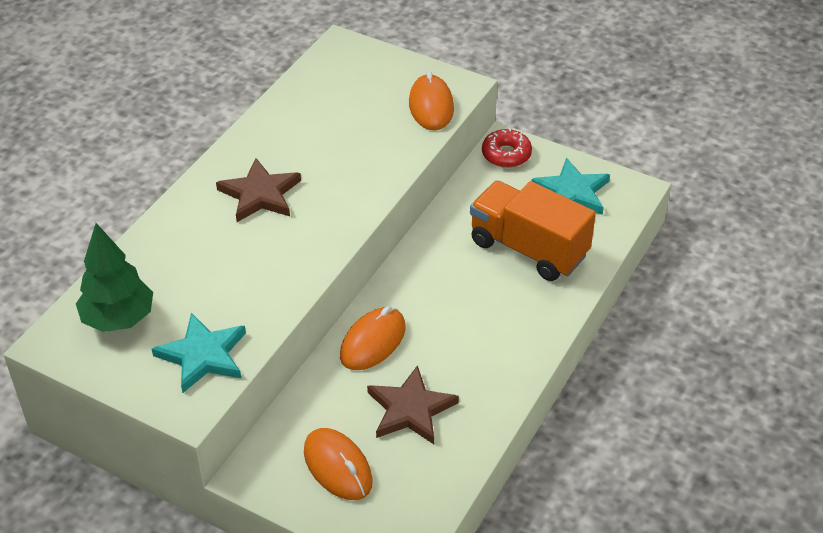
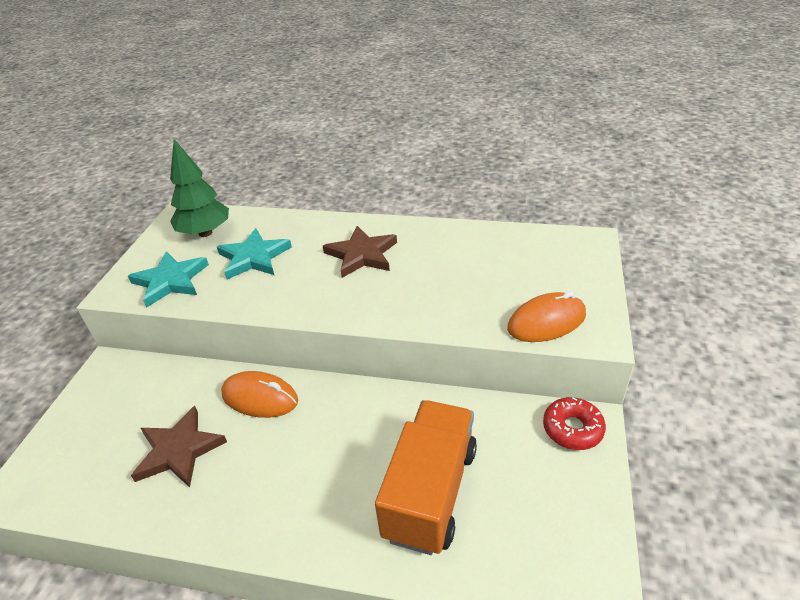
camera: 75 degrees right, 5 degrees down
orange mouse [304,428,373,500] -> none
turquoise star [531,158,610,215] -> turquoise star moved to [217,228,292,279]

